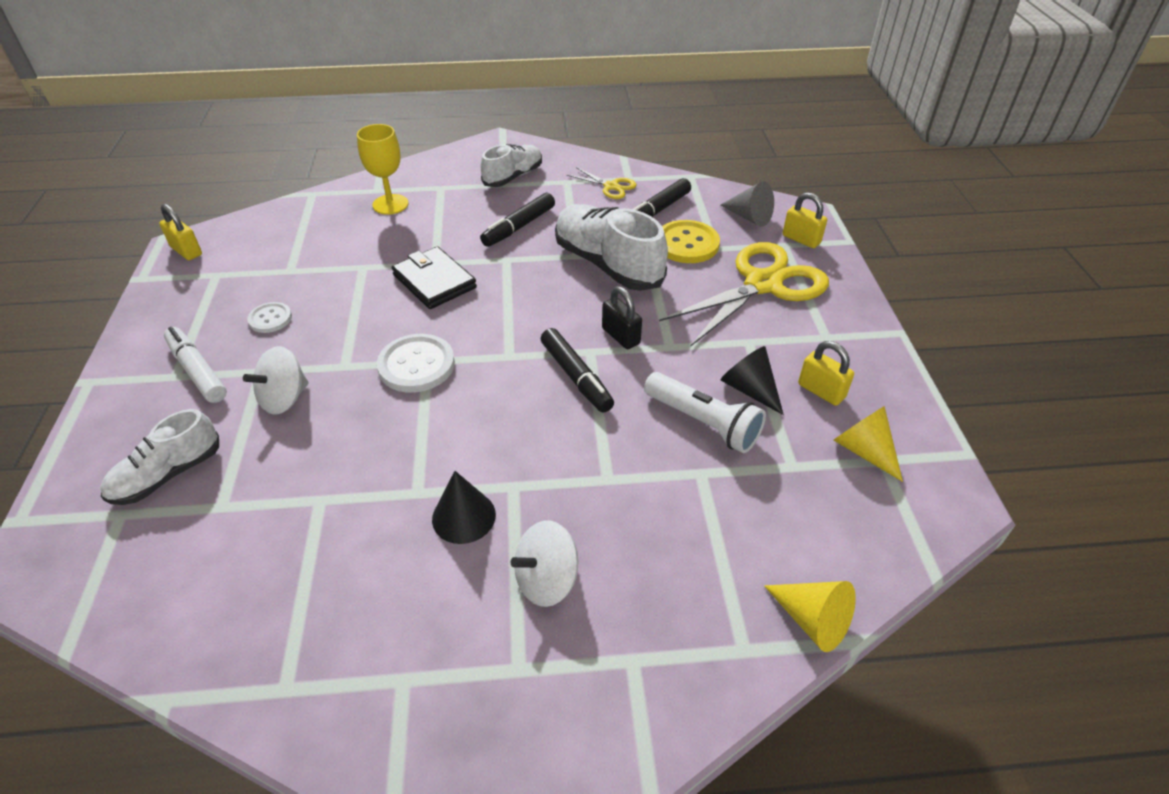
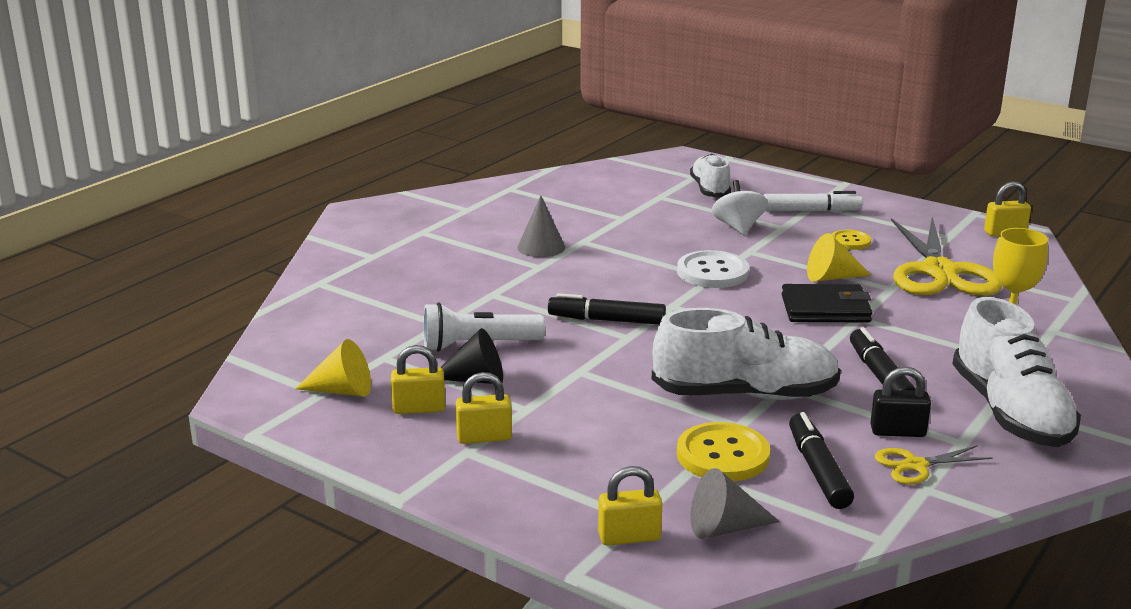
camera: 130 degrees right, 20 degrees down
white button [247,302,292,333] -> yellow button [832,230,871,250]
black cone [432,471,496,544] -> grey cone [517,195,565,257]
white shoe [480,144,542,187] -> white shoe [952,297,1081,447], size x1.62
white spinning top [511,520,578,607] -> none
black padlock [602,286,642,349] -> black padlock moved to [870,367,931,437]
yellow scissors [659,242,829,347] -> yellow scissors moved to [891,217,1002,296]
yellow cone [764,581,856,652] -> yellow cone moved to [807,233,871,281]
none -> yellow padlock [456,372,512,444]

